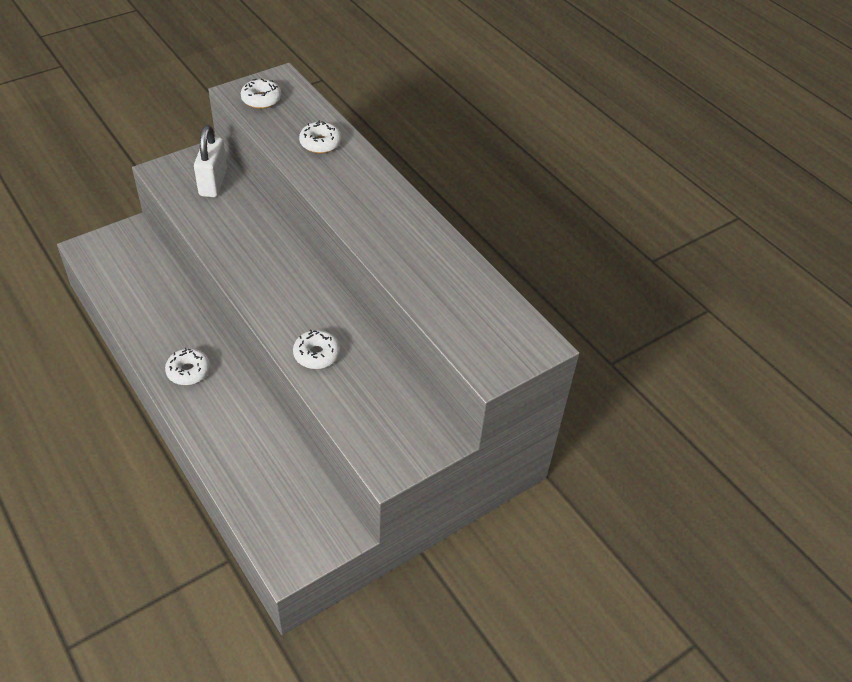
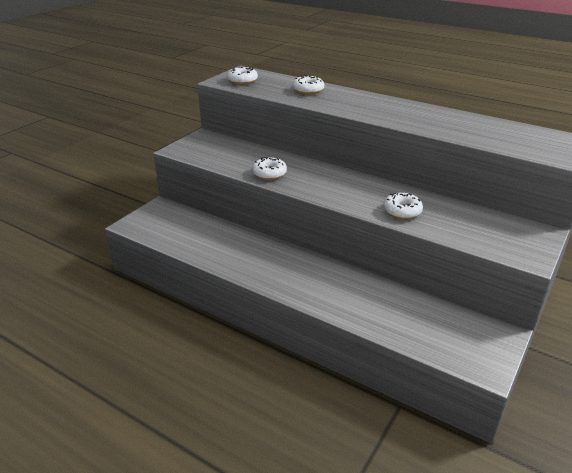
camera: 20 degrees left, 15 degrees down
white donut [165,348,210,385] -> white donut moved to [252,157,287,180]
white padlock [194,125,227,197] -> none

